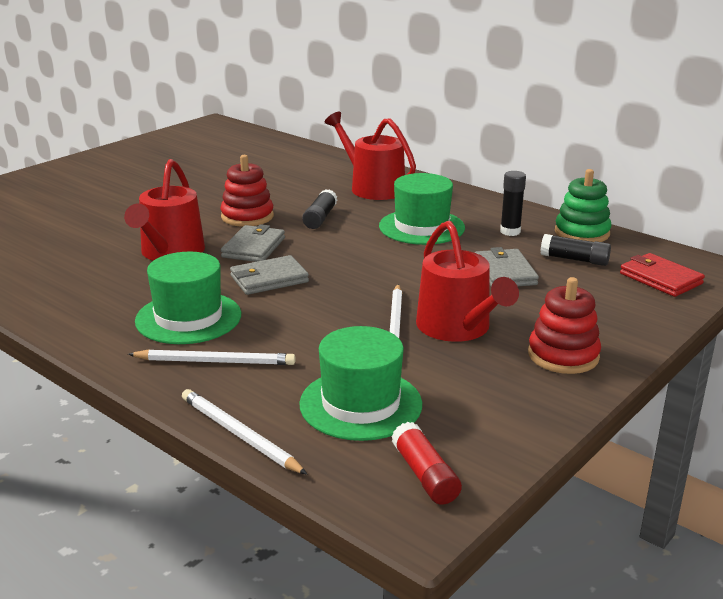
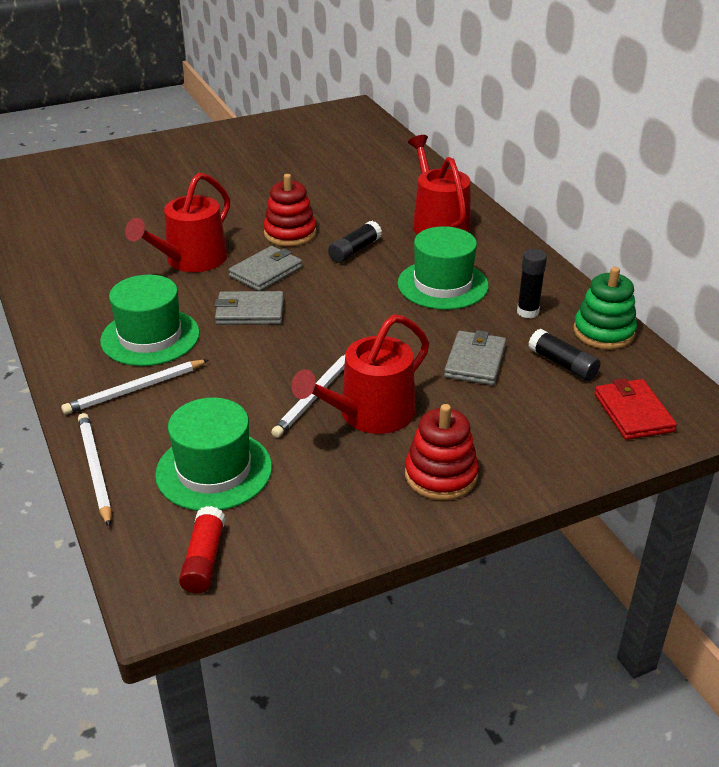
camera: 25 degrees right, 10 degrees up
white pencil [128,349,296,365] -> white pencil turned 120 degrees clockwise [61,360,208,415]
red watering can [416,221,519,342] -> red watering can turned 45 degrees clockwise [291,314,429,434]

